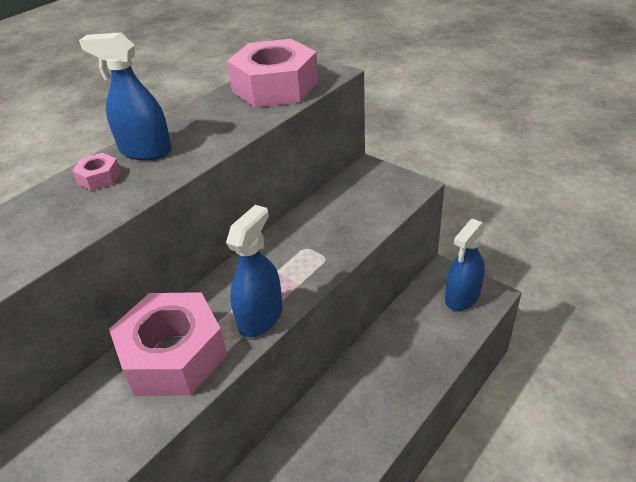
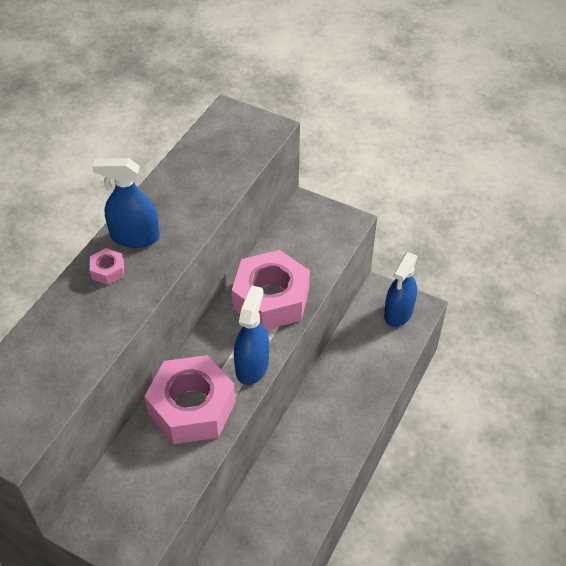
camera: 15 degrees left, 10 degrees up
pink nut [227,39,318,108] -> pink nut moved to [232,250,310,330]

